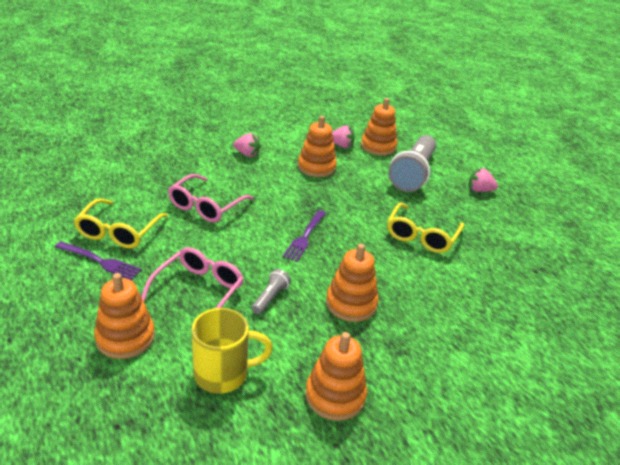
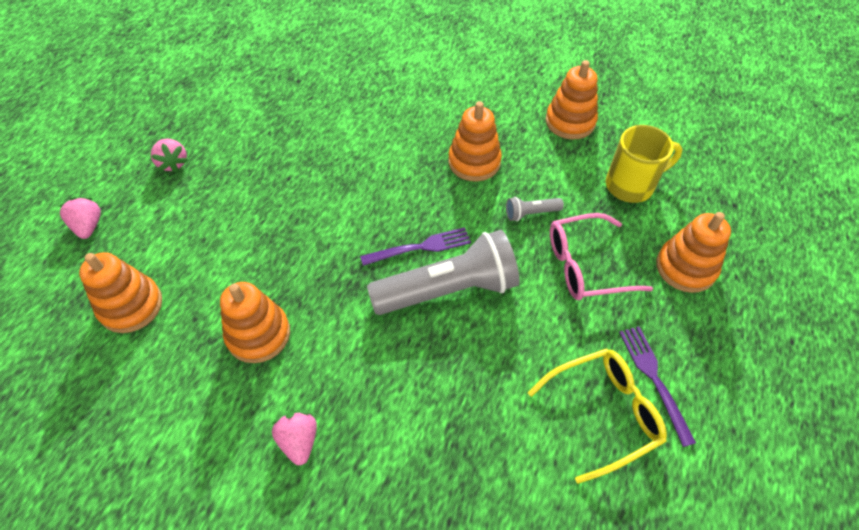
camera: 125 degrees left, 20 degrees up
pink glasses [168,174,253,222] -> none
yellow mug [191,308,273,394] -> yellow mug turned 120 degrees clockwise [606,125,682,203]
pink strawberry [332,126,355,148] -> pink strawberry moved to [59,197,101,239]
yellow glasses [387,203,464,253] -> none
grey flashlight [388,135,436,192] -> grey flashlight moved to [367,230,520,315]

